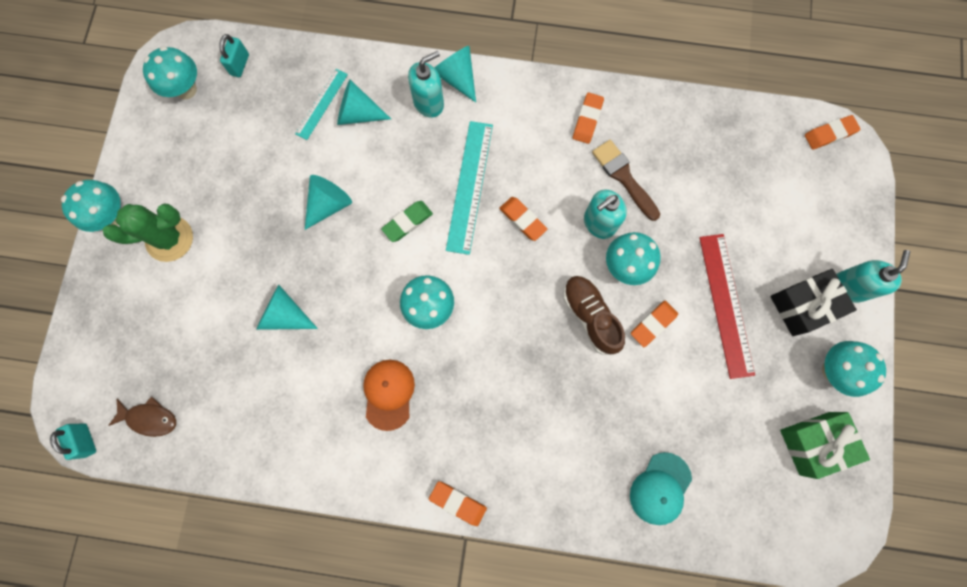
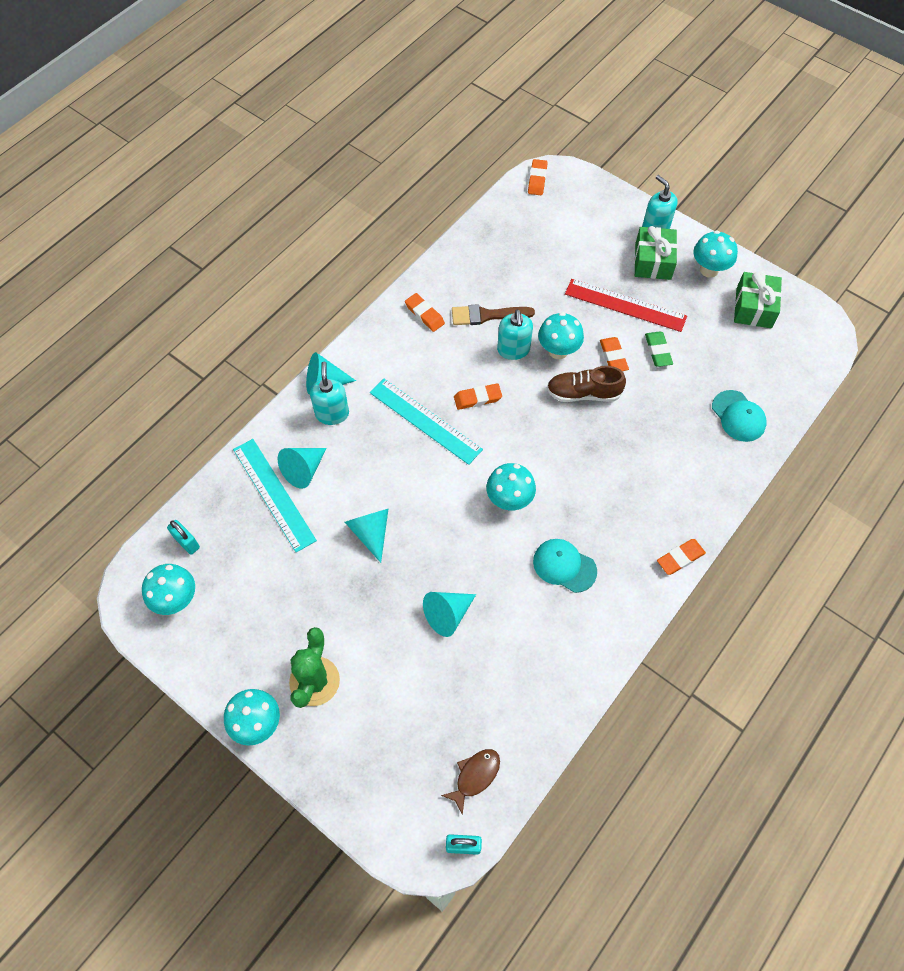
camera: 60 degrees left, 15 degrees down
turquoise ruler [295,69,348,140] -> turquoise ruler [233,439,317,552], size x1.68
orange cap [363,360,415,431] -> turquoise cap [533,539,597,593]
green eraser [381,201,433,242] -> green eraser moved to [645,331,673,367]
black gift [770,269,857,336] -> green gift [634,226,677,280]

